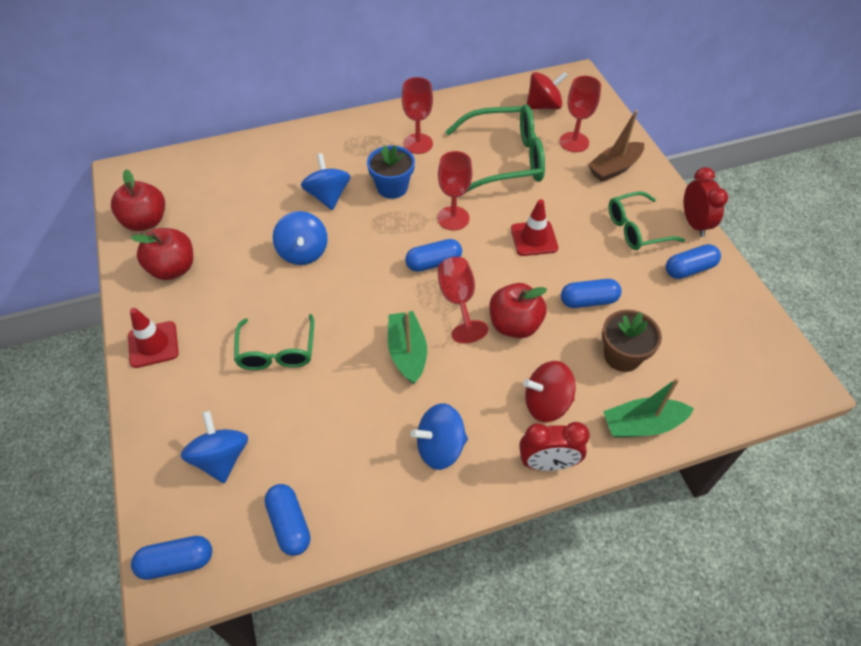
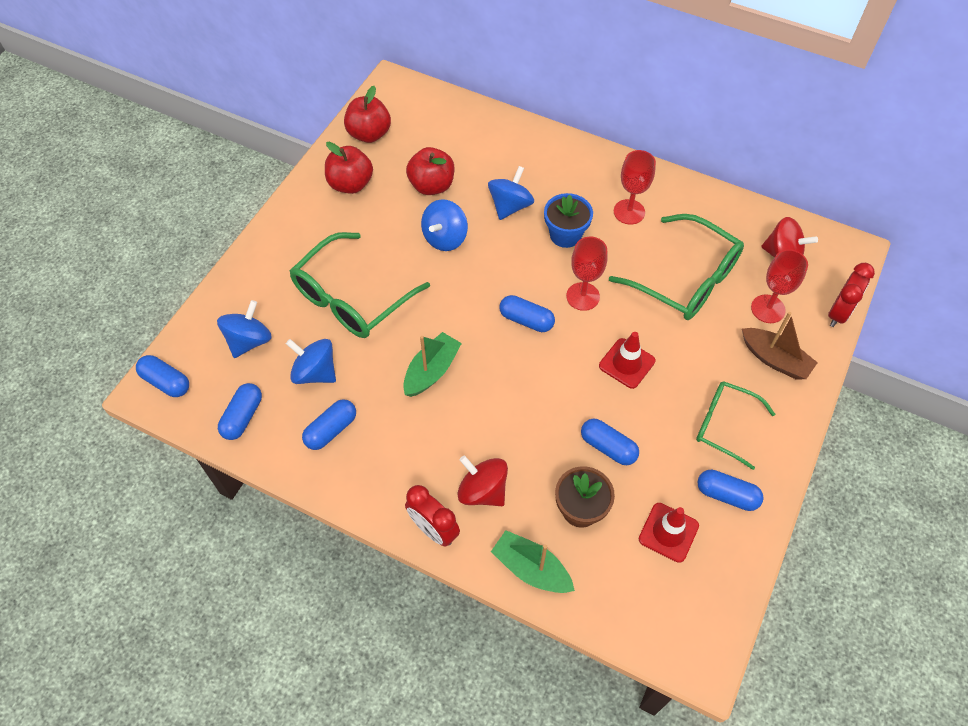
camera: 45 degrees right, 5 degrees up
red traffic cone [128,308,179,368] -> red traffic cone moved to [639,503,699,563]
green glasses [234,314,314,370] -> green glasses [290,232,430,338], size x1.62
blue spinning top [410,403,468,470] -> blue spinning top moved to [286,339,336,384]
red goblet [438,257,488,344] -> none
red apple [489,283,547,338] -> red apple moved to [406,147,454,195]
brown boat [588,110,644,182] -> brown boat turned 150 degrees counterclockwise [742,312,818,380]
red clock [684,167,728,237] -> red clock moved to [828,263,875,327]
none -> blue capsule [302,399,356,450]

